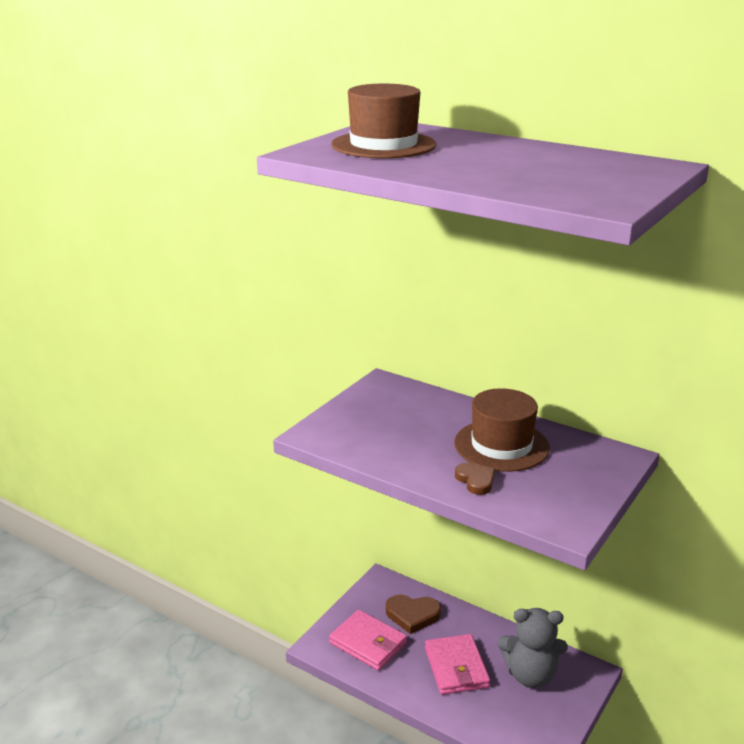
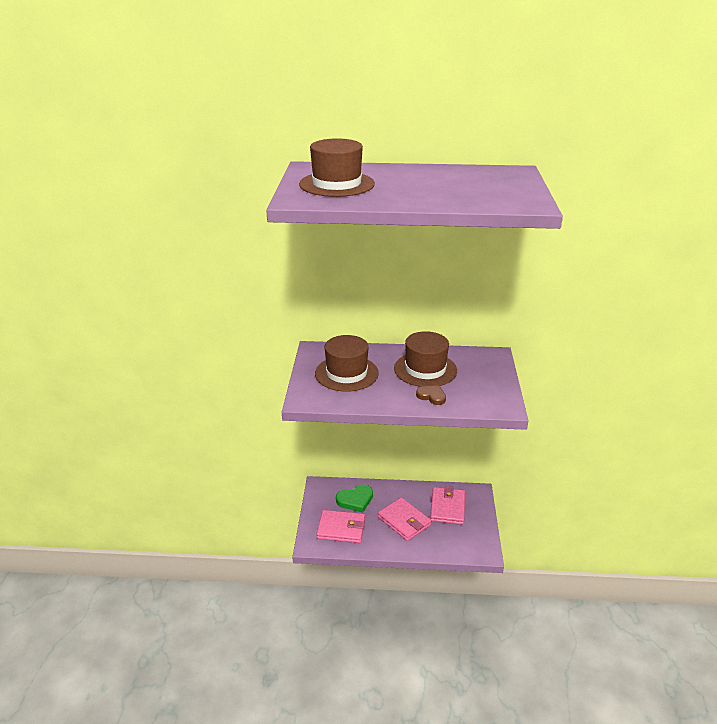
camera: 30 degrees left, 5 degrees up
brown heart [386,595,441,634] -> green heart [336,484,373,513]
grey teddy bear [498,608,568,688] -> pink wallet [430,486,465,525]
none -> brown hat [315,335,379,392]

